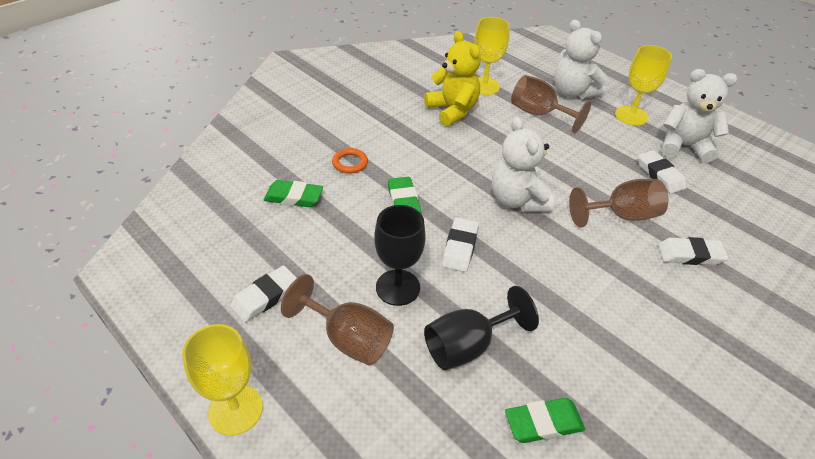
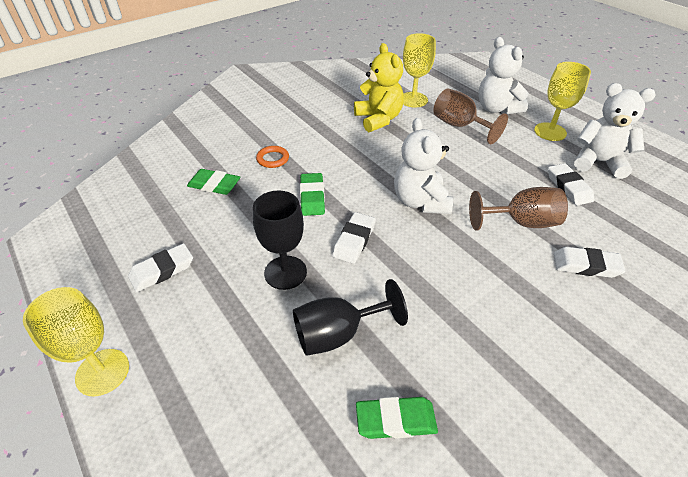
camera: 10 degrees right, 0 degrees up
brown goblet [281,274,394,365] -> none

